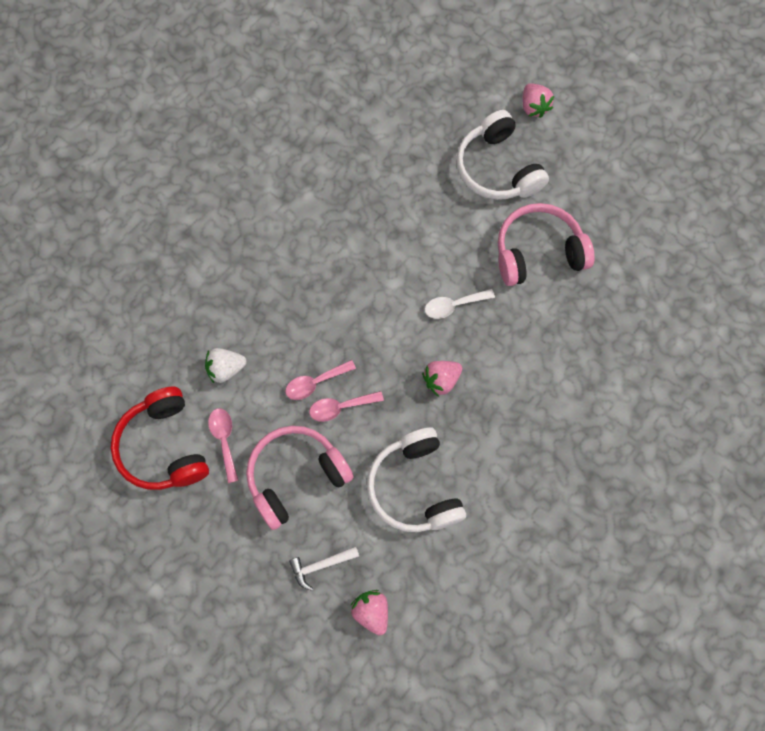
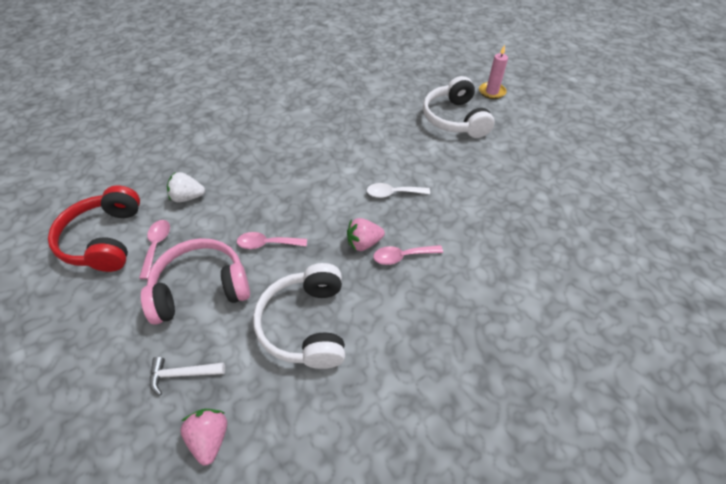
camera: 15 degrees right, 20 degrees down
pink spoon [285,360,356,400] -> pink spoon moved to [373,245,443,265]
pink headphones [498,203,594,286] -> none
pink strawberry [523,83,554,118] -> pink candle [479,45,508,99]

